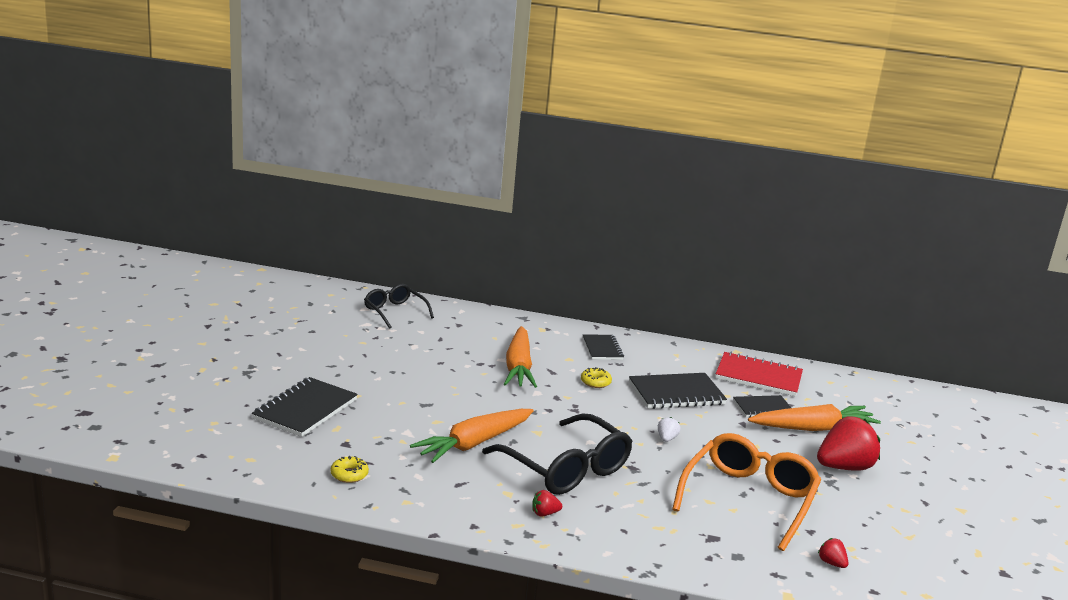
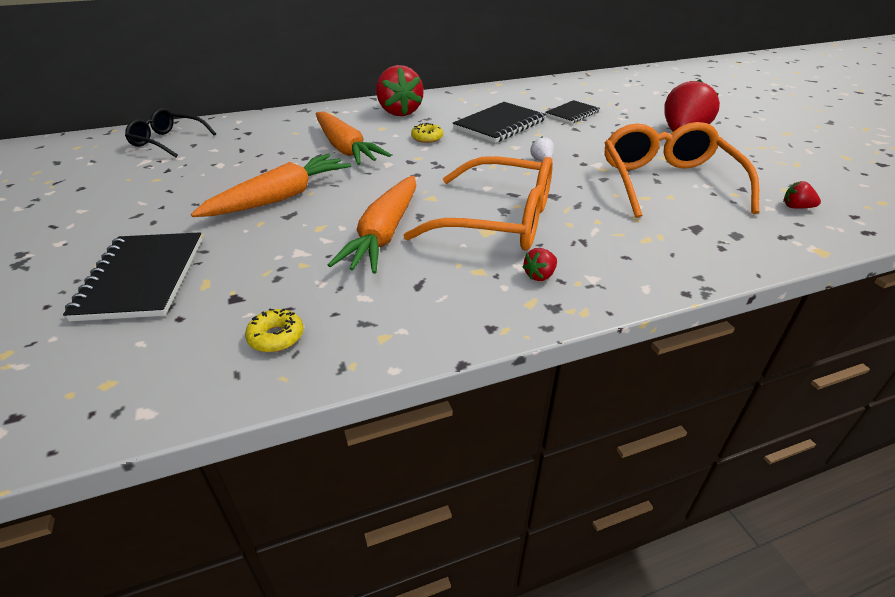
camera: 30 degrees left, 15 degrees up
black glasses [482,414,632,495] -> orange glasses [404,156,553,251]
black notebook [582,334,624,360] -> red strawberry [376,65,424,116]
red notebook [716,352,803,396] -> none
orange carrot [748,404,881,431] -> orange carrot moved to [191,154,351,217]

